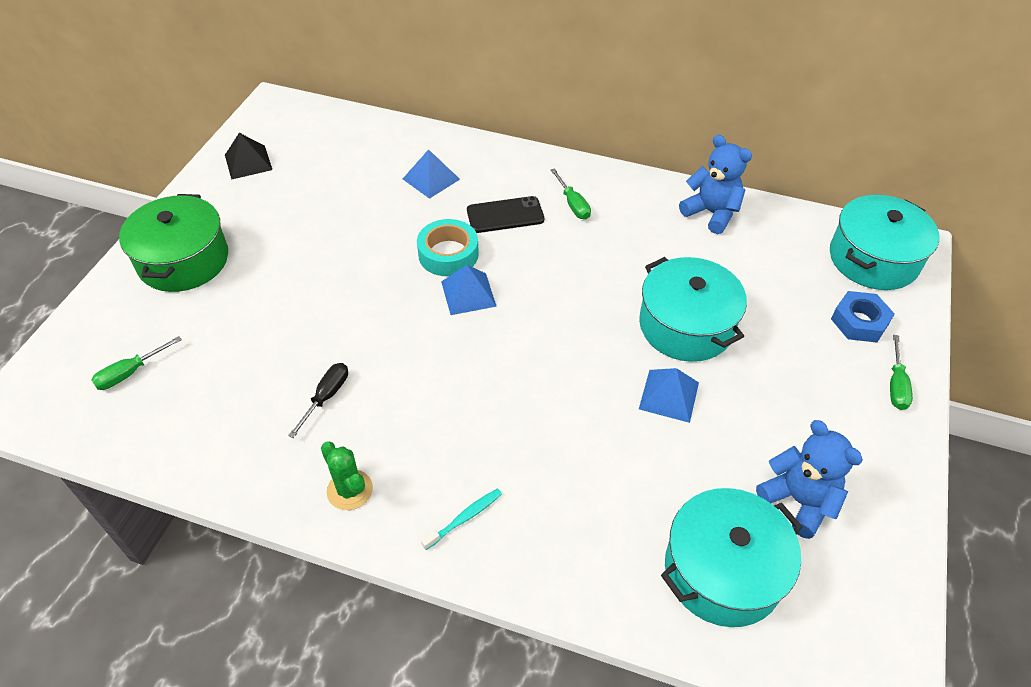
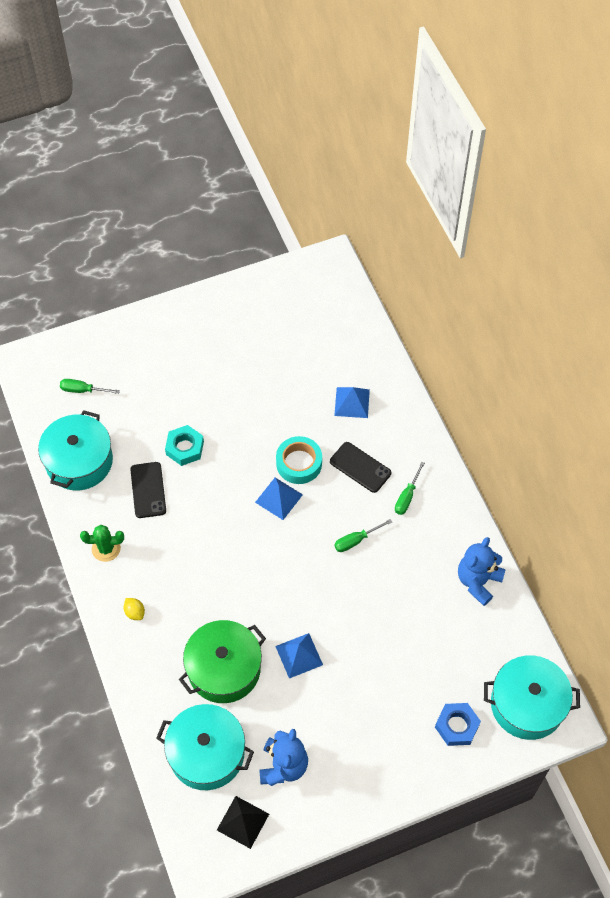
camera: 50 degrees right, 10 degrees up
green pot [119,194,228,292] -> green pot moved to [179,620,266,703]
black pyramid [225,133,272,180] -> black pyramid moved to [217,796,269,849]
black screwdriver [288,363,348,438] -> black phone [130,462,166,518]
green cactus [321,442,373,510] -> green cactus turned 75 degrees clockwise [80,525,124,562]
turquoise toothbrush [421,488,502,550] -> yellow lemon [124,598,145,620]
turquoise pot [639,257,747,362] -> turquoise pot moved to [38,410,113,490]
blue teddy bear [679,135,752,234] -> blue teddy bear turned 150 degrees counterclockwise [458,537,506,606]
green screwdriver [890,335,913,410] -> green screwdriver moved to [334,519,392,552]
none -> turquoise nut [165,425,204,466]

